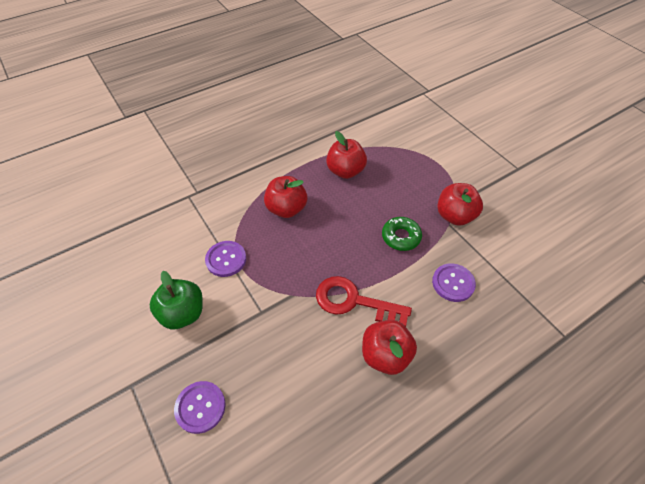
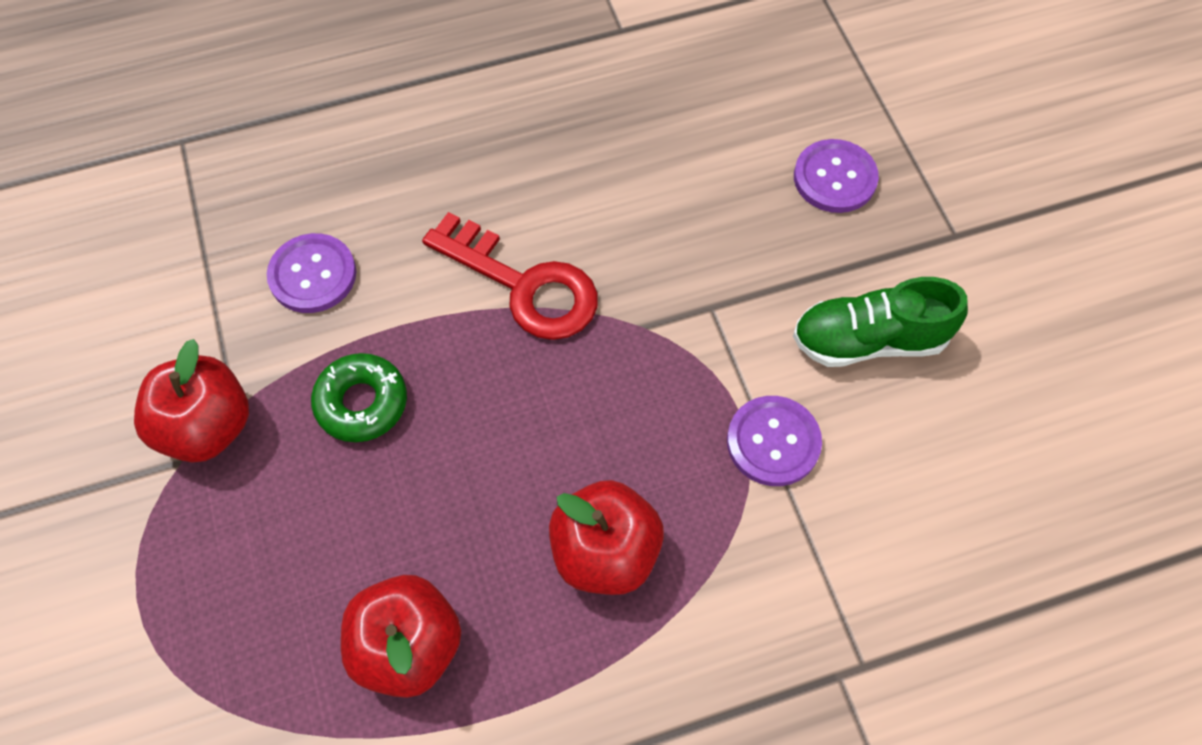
camera: 165 degrees left, 10 degrees up
green apple [150,271,203,329] -> green shoe [793,277,968,367]
red apple [362,320,417,375] -> none

